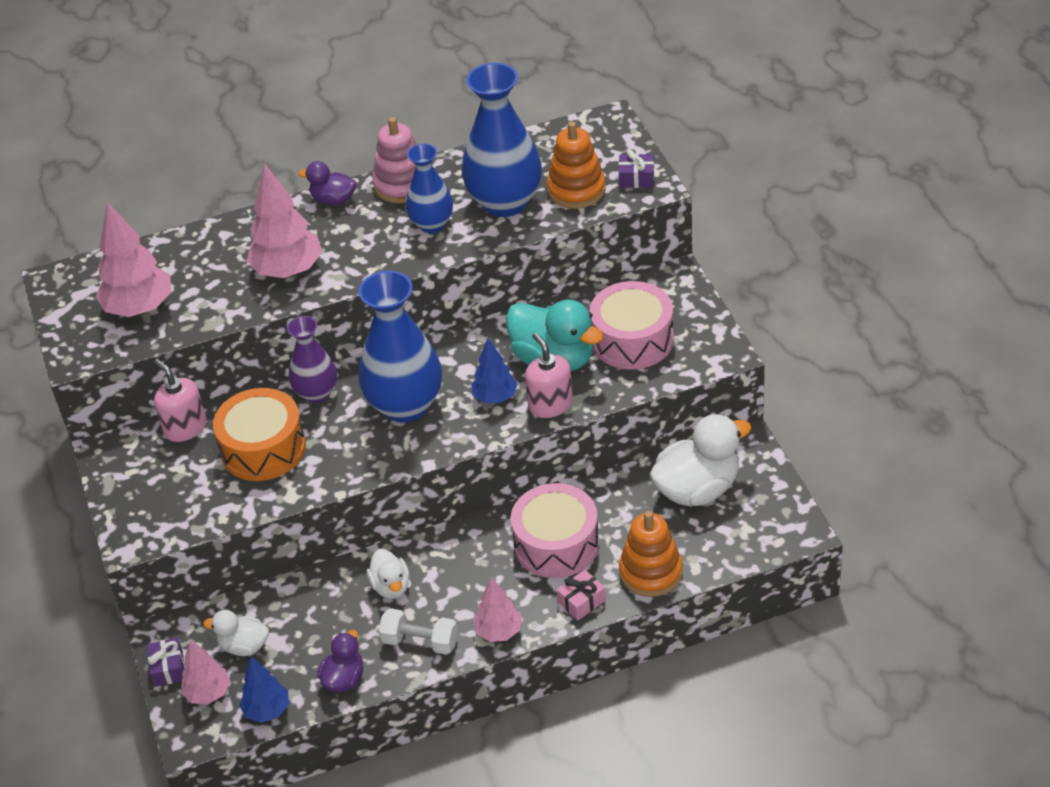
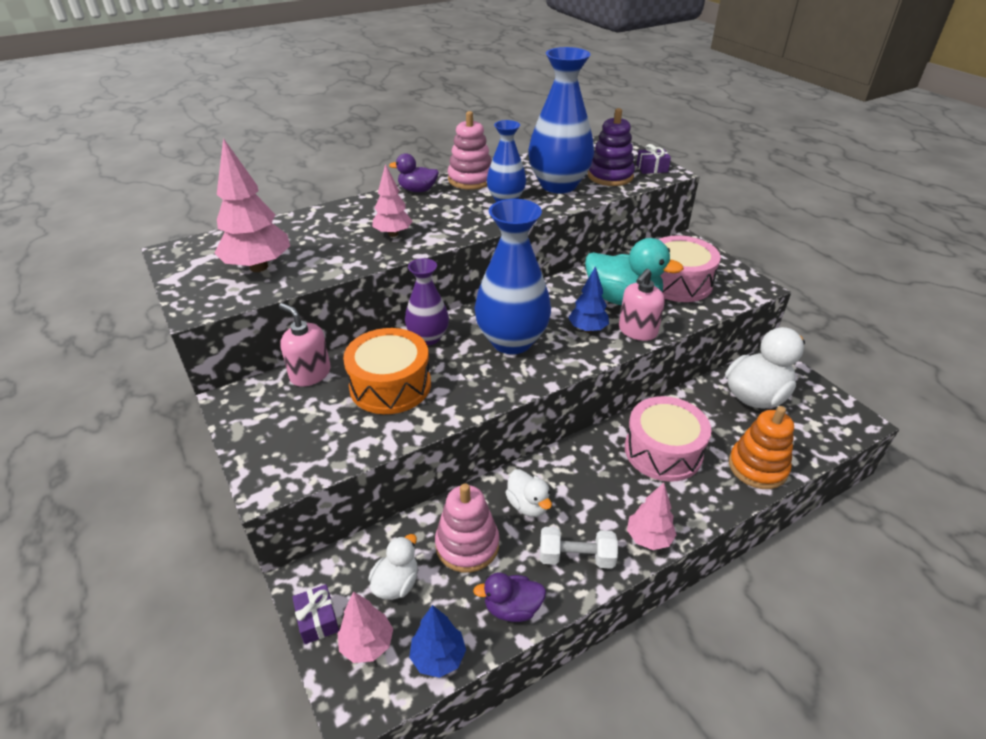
camera: 15 degrees left, 5 degrees down
white duck [203,610,269,656] -> white duck turned 120 degrees clockwise [368,534,418,600]
pink tree [246,164,322,278] -> pink tree [372,164,413,237], size x0.60
purple duck [317,630,363,692] -> purple duck turned 105 degrees counterclockwise [473,572,546,622]
pink soap dispenser [525,333,573,418] -> pink soap dispenser turned 105 degrees counterclockwise [619,269,665,341]
orange stacking toy [547,121,605,209] -> purple stacking toy [588,108,635,186]
pink gift [557,570,606,621] -> none
none -> pink stacking toy [435,483,499,573]

